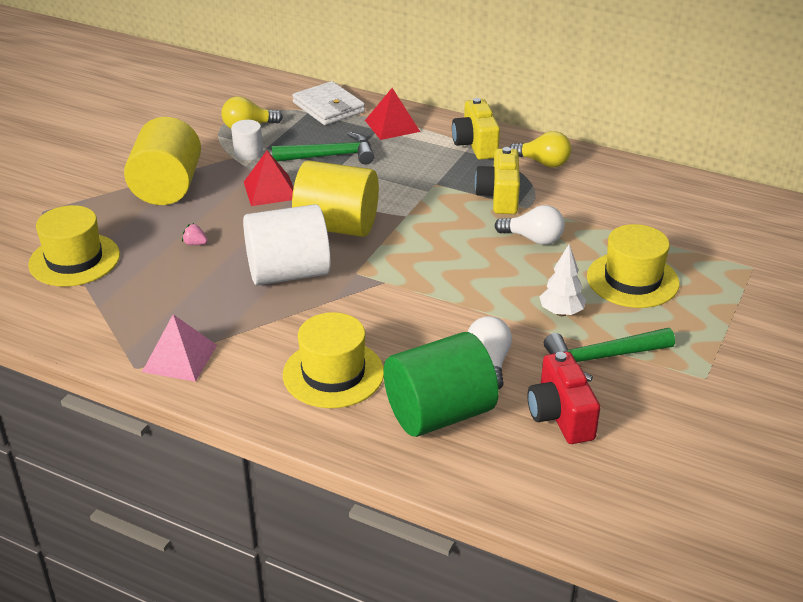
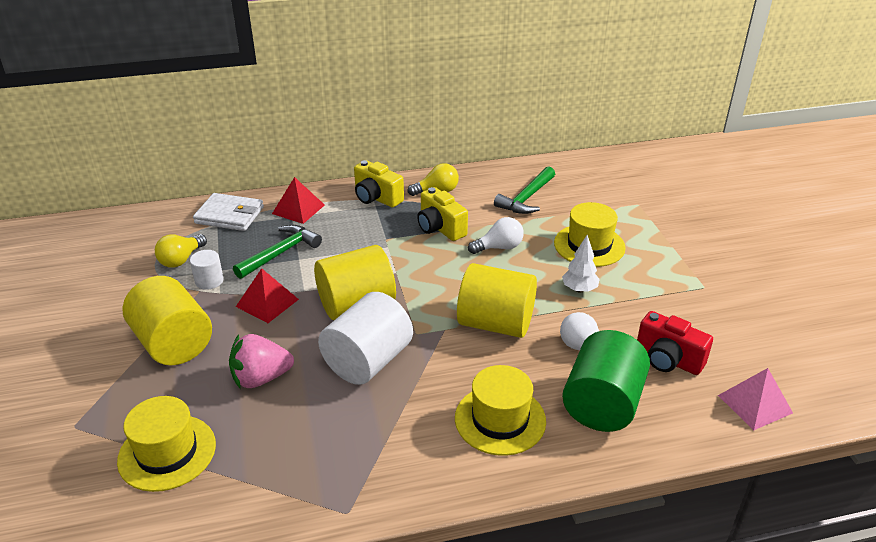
camera: 40 degrees left, 0 degrees up
pink pyramid [142,314,217,382] -> pink pyramid moved to [718,368,793,430]
pink strawberry [182,223,208,245] -> pink strawberry [229,334,294,388], size x2.46
green hammer [544,328,675,382] -> green hammer moved to [494,166,555,214]
none -> yellow cylinder [457,263,537,338]

